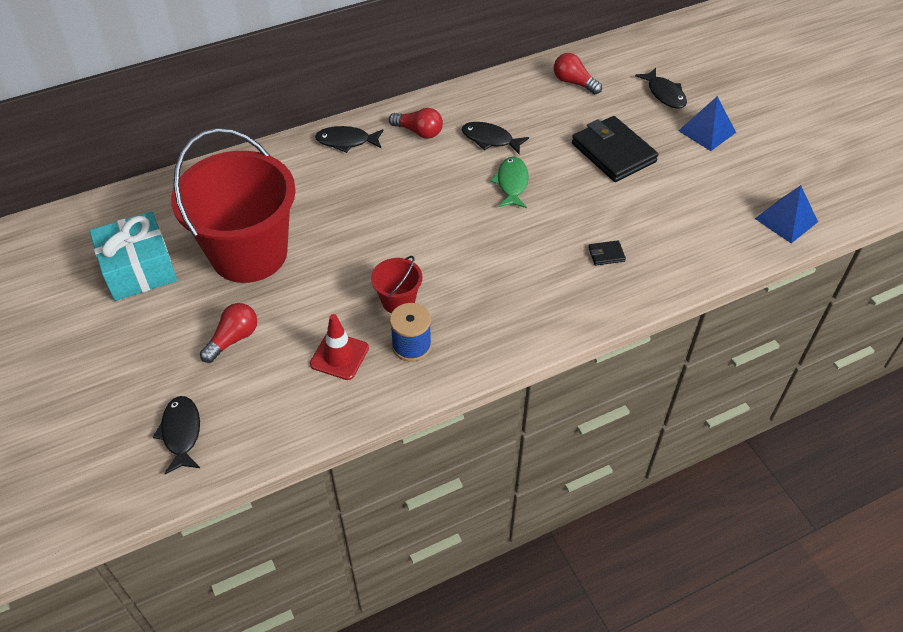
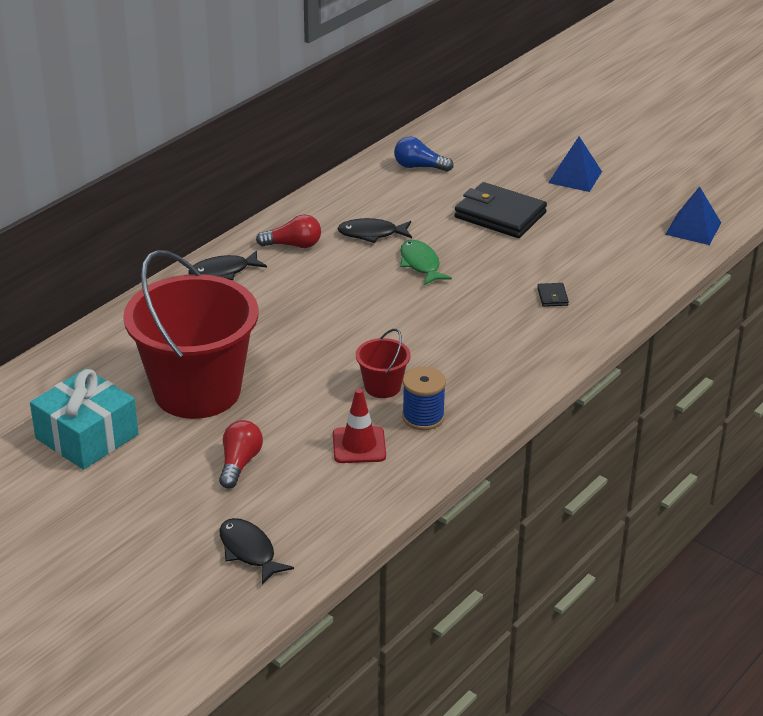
camera: 25 degrees left, 15 degrees down
red light bulb [554,53,602,94] -> blue light bulb [394,137,454,172]
black wallet [588,240,626,266] -> black wallet turned 60 degrees counterclockwise [537,283,569,307]
black fish [635,68,687,109] -> none

